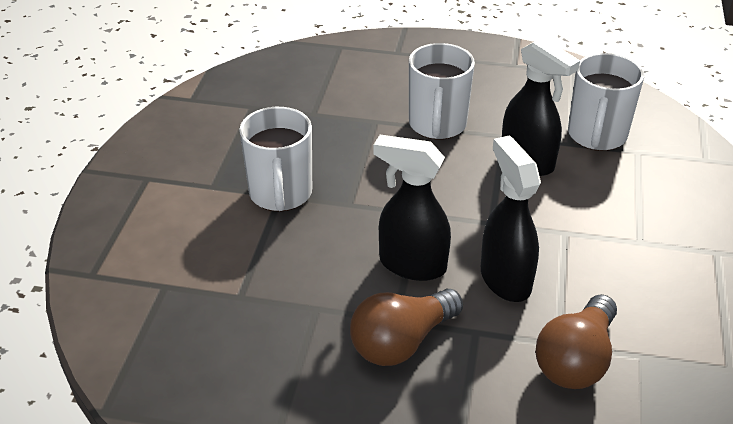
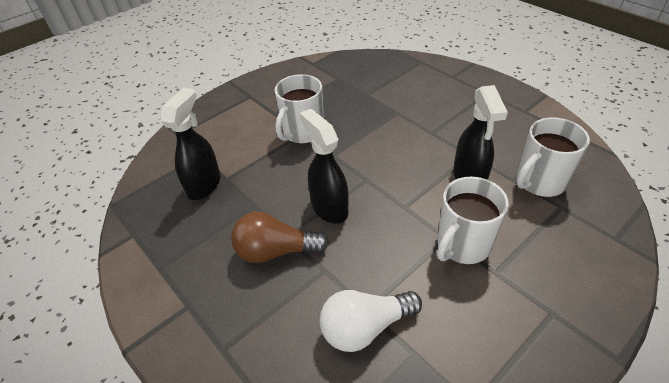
camera: 40 degrees right, 5 degrees up
white mug [409,43,475,140] -> white mug moved to [437,177,509,264]
black spray bottle [481,135,541,302] -> black spray bottle moved to [160,88,221,200]
brown light bulb [536,294,617,389] -> white light bulb [320,290,422,352]

